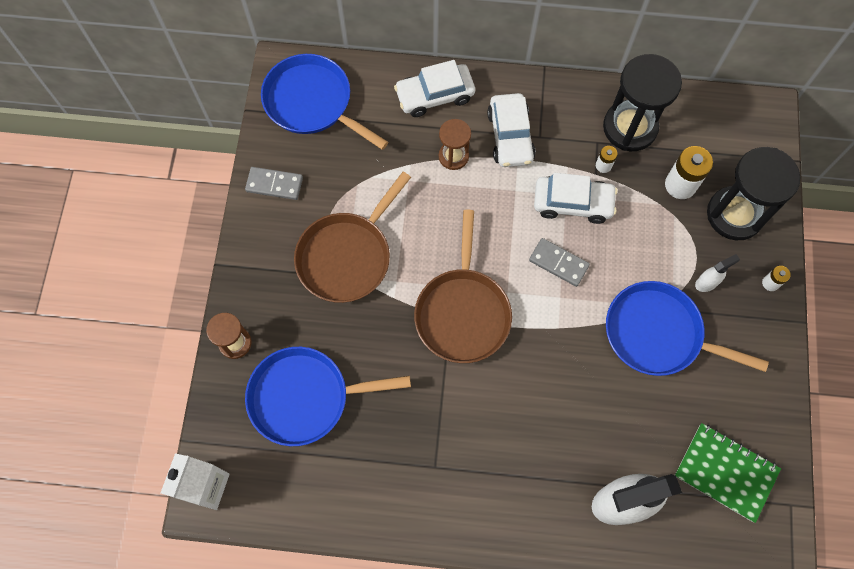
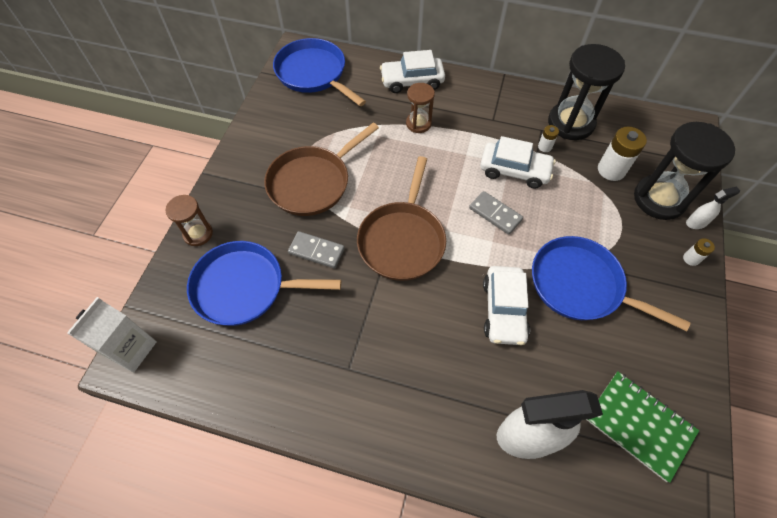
camera: 10 degrees right, 10 degrees down
grey domino [245,167,303,200] -> grey domino moved to [288,231,345,268]
white car [487,93,536,167] -> white car moved to [483,266,530,345]
white spray bottle [695,254,740,292] -> white spray bottle moved to [686,187,740,229]

